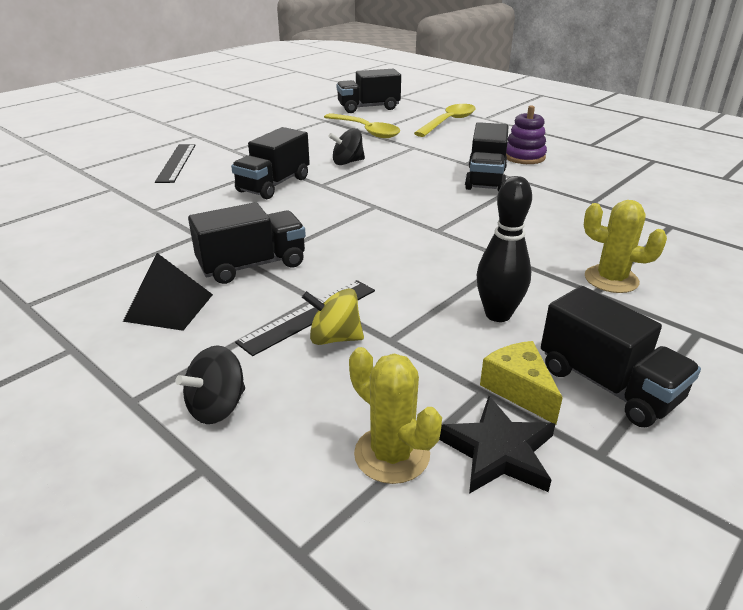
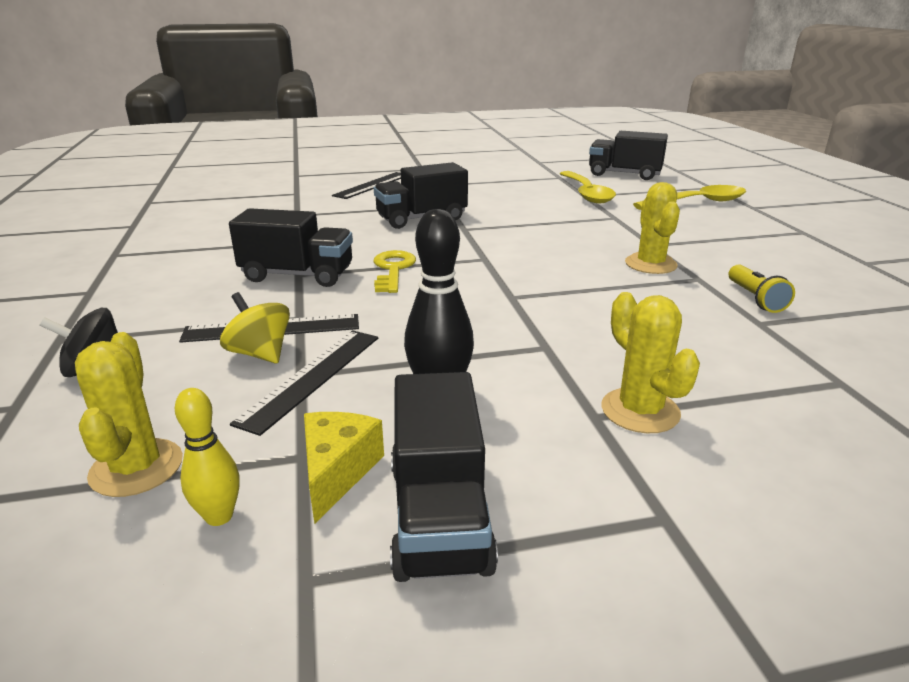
camera: 35 degrees right, 5 degrees down
black pyramid [123,253,213,331] -> none
black spinning top [328,128,365,165] -> none
black star [439,396,555,494] -> yellow bowling pin [175,388,240,526]
black truck [465,122,508,192] -> yellow cactus [625,182,680,274]
purple stacking toy [506,105,547,164] -> none
none -> black ruler [230,330,378,436]
none -> yellow key [373,250,416,293]
none -> yellow flashlight [728,264,795,313]

